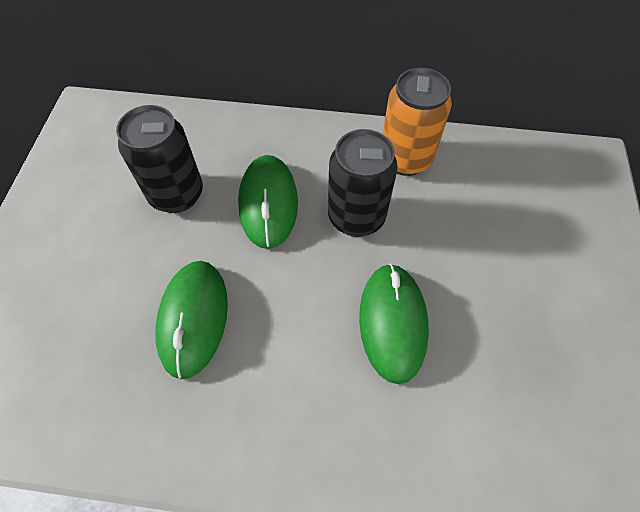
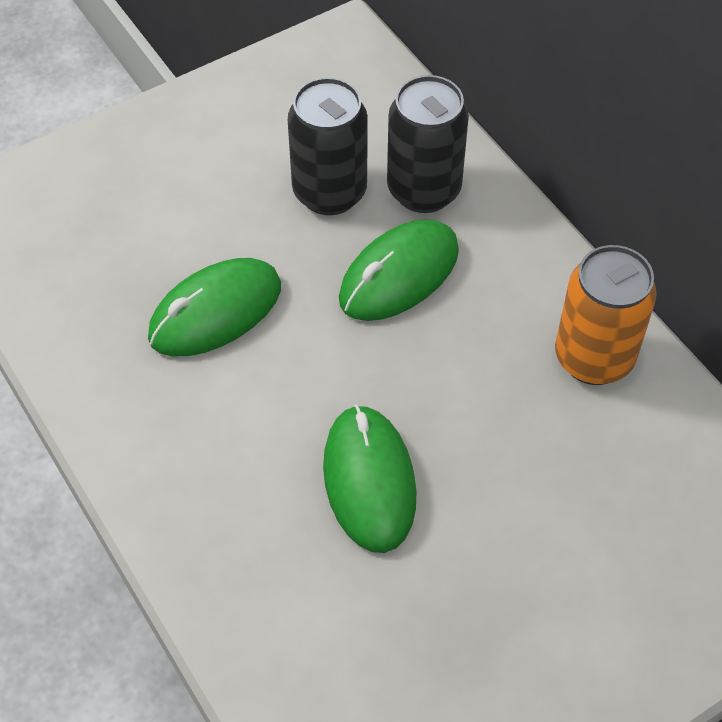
camera: 50 degrees right, 5 degrees down
black can [328,129,398,237] -> black can moved to [387,75,469,213]
green mouse [359,264,429,384] -> green mouse turned 60 degrees counterclockwise [323,405,416,553]

